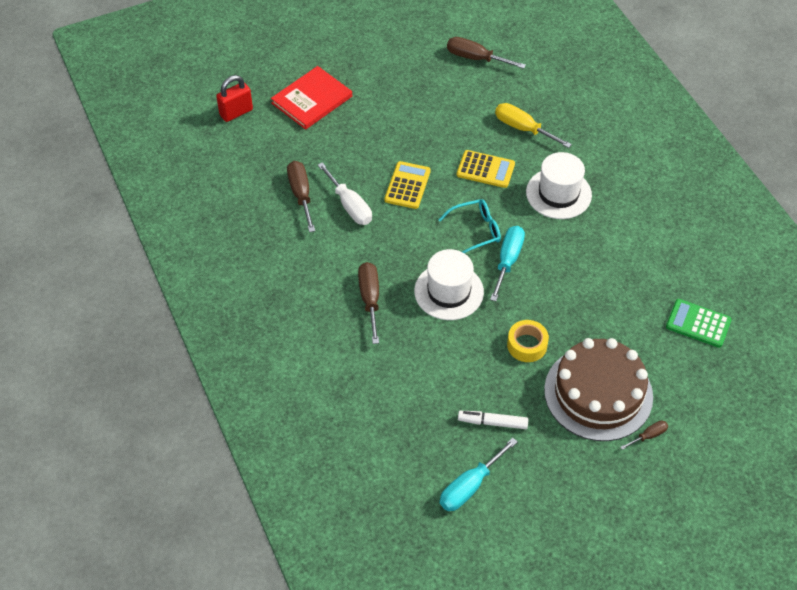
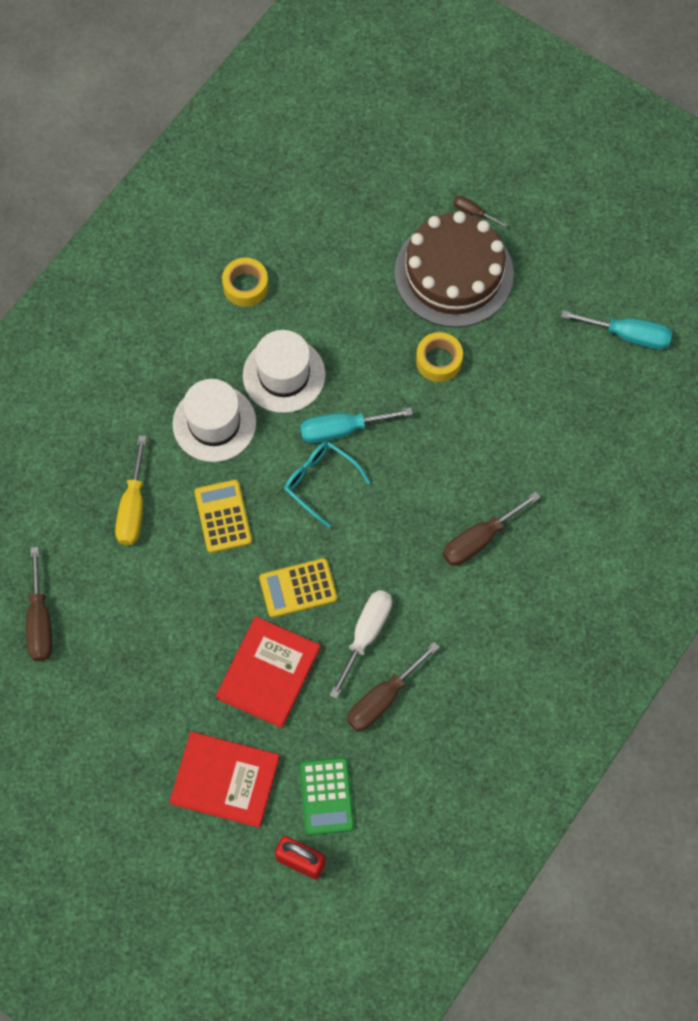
camera: 120 degrees left, 15 degrees up
white hat [414,249,484,320] -> white hat moved to [243,330,326,413]
white marker [458,411,529,429] -> none
green calculator [666,299,732,348] -> green calculator moved to [300,757,354,835]
none -> red book [216,617,320,728]
none -> yellow tape [222,258,268,307]

